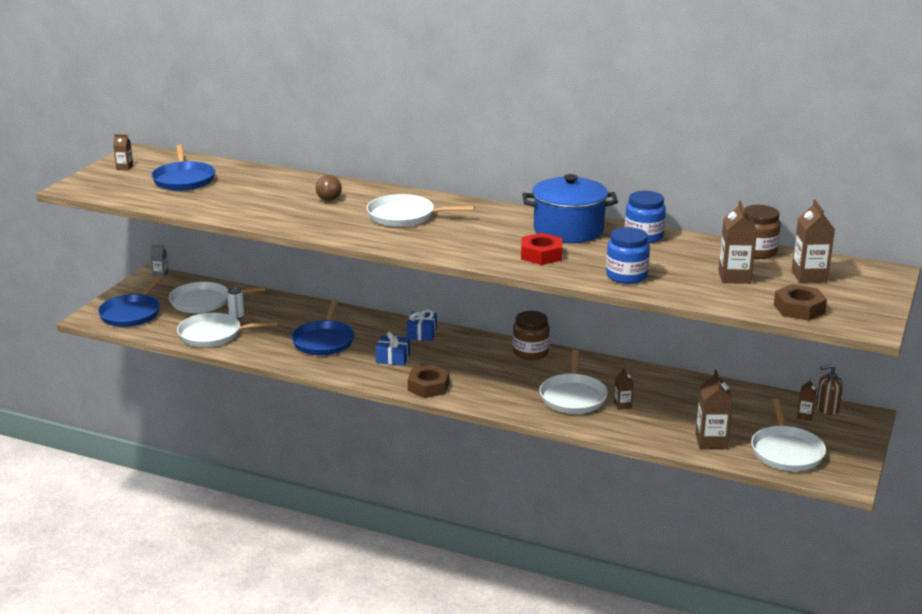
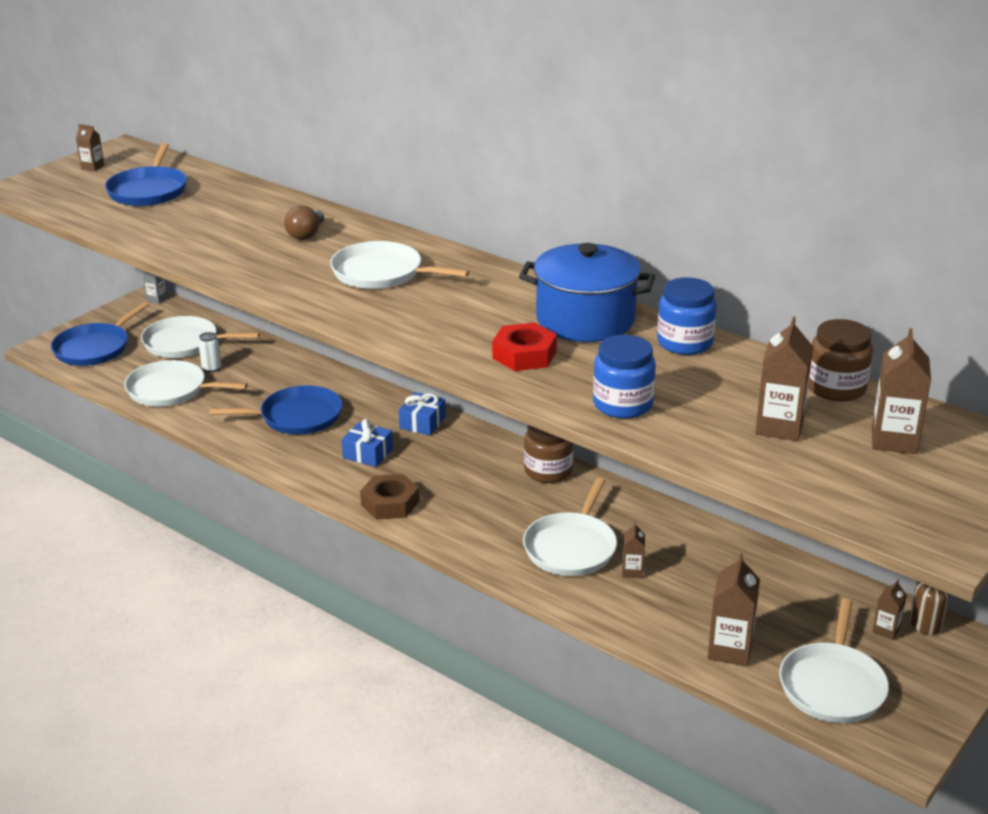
camera: 15 degrees right, 5 degrees up
blue pan [291,299,355,355] -> blue pan turned 120 degrees counterclockwise [209,385,342,435]
brown nut [774,284,827,321] -> none

